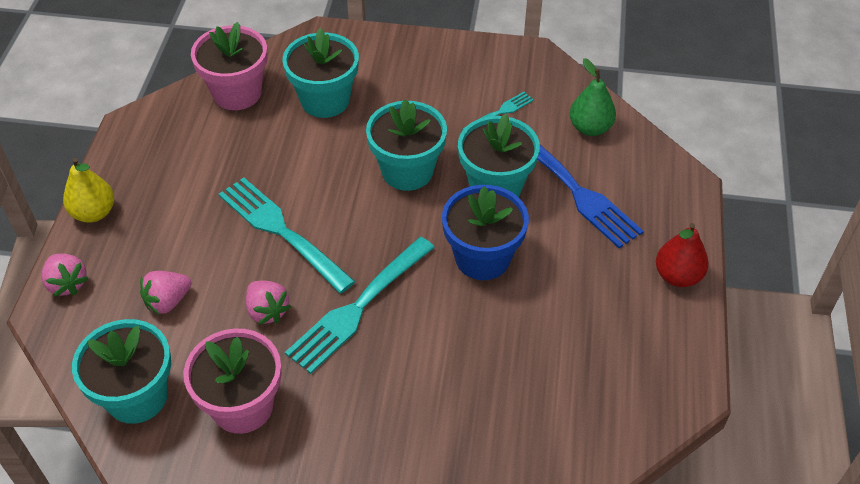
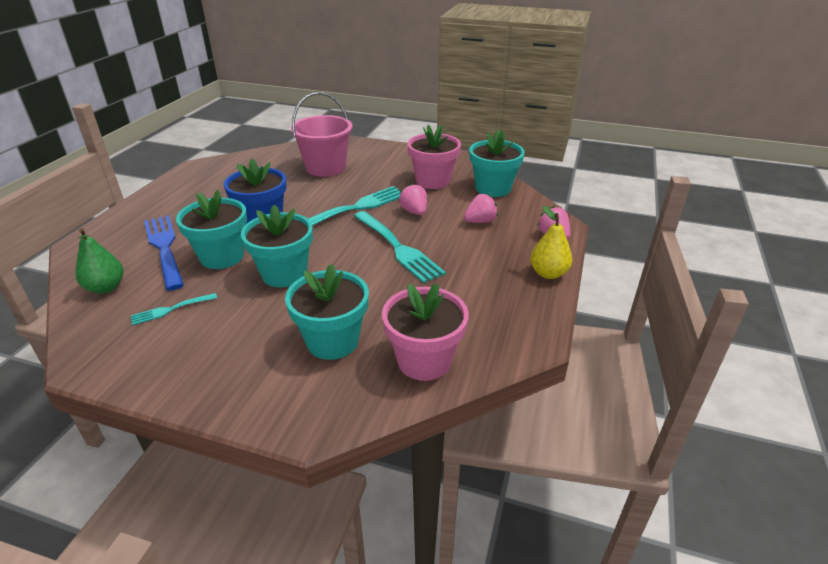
camera: 170 degrees left, 15 degrees down
red pear [656,223,709,287] -> none
none -> pink bucket [291,92,353,177]

